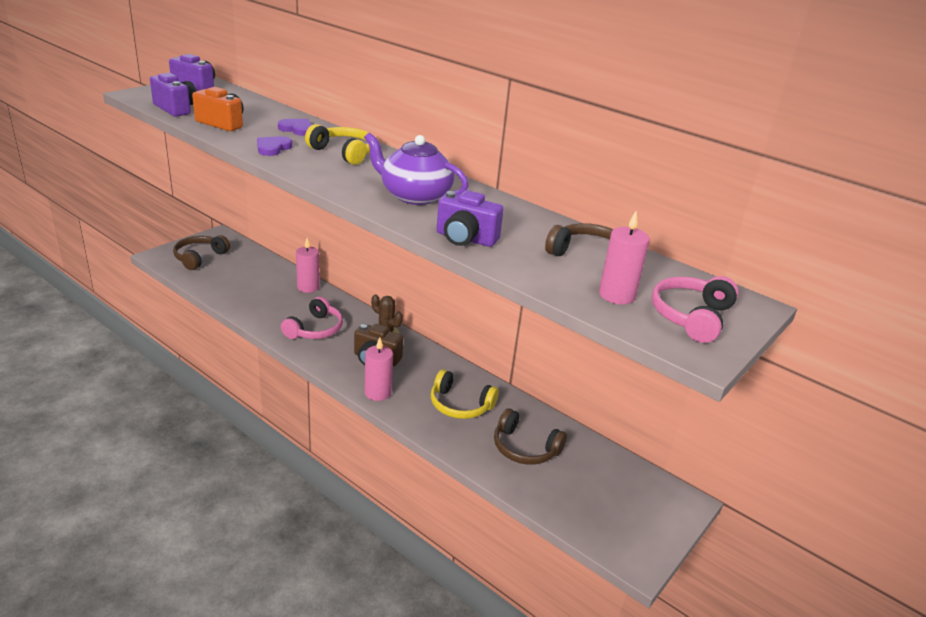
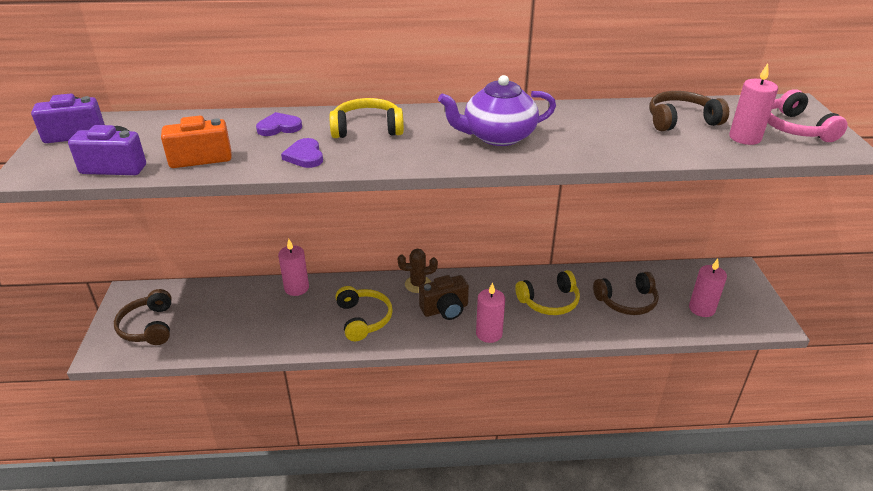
camera: 40 degrees left, 5 degrees up
pink headphones [281,297,343,339] -> yellow headphones [335,286,393,341]
purple camera [436,190,504,247] -> none
none -> pink candle [689,259,727,317]

